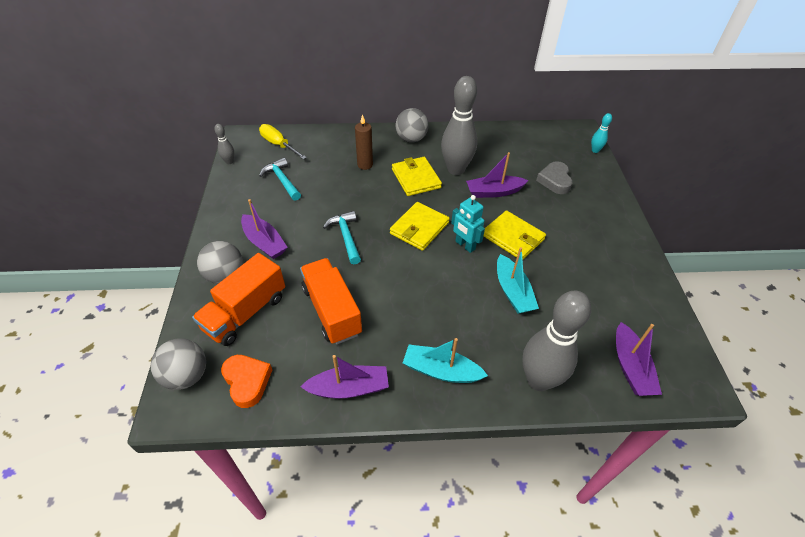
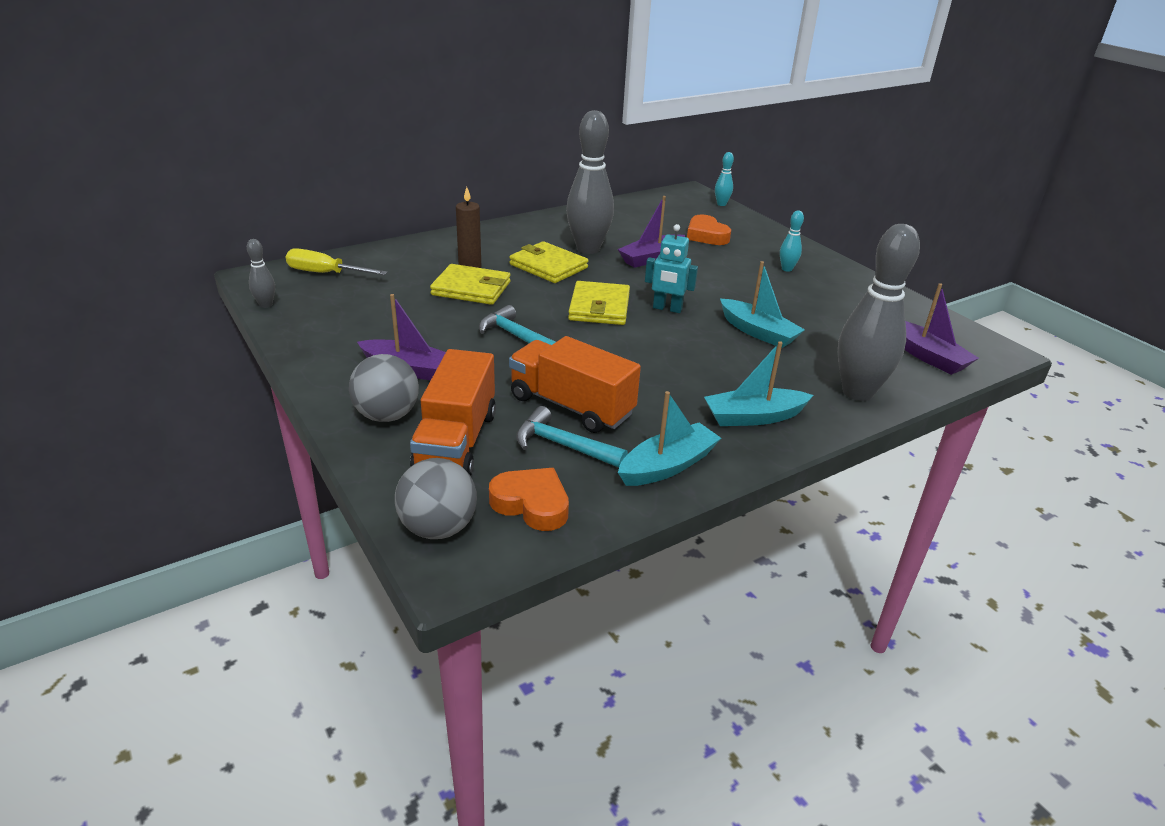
camera: 30 degrees left, 15 degrees down
turquoise hammer [259,158,301,201] -> turquoise hammer moved to [516,406,628,468]
purple boat [300,355,389,399] -> turquoise boat [618,391,721,486]
grey ball [396,108,429,143] -> none
yellow wallet [484,210,546,260] -> yellow wallet moved to [430,264,511,305]
grey heart [536,161,573,194] -> orange heart [687,215,731,245]
none -> turquoise bowling pin [780,210,804,272]

